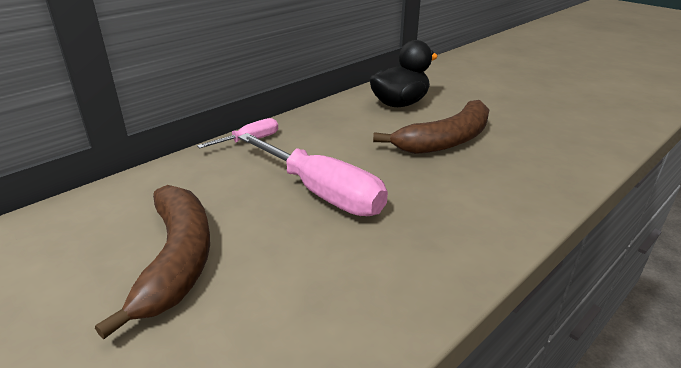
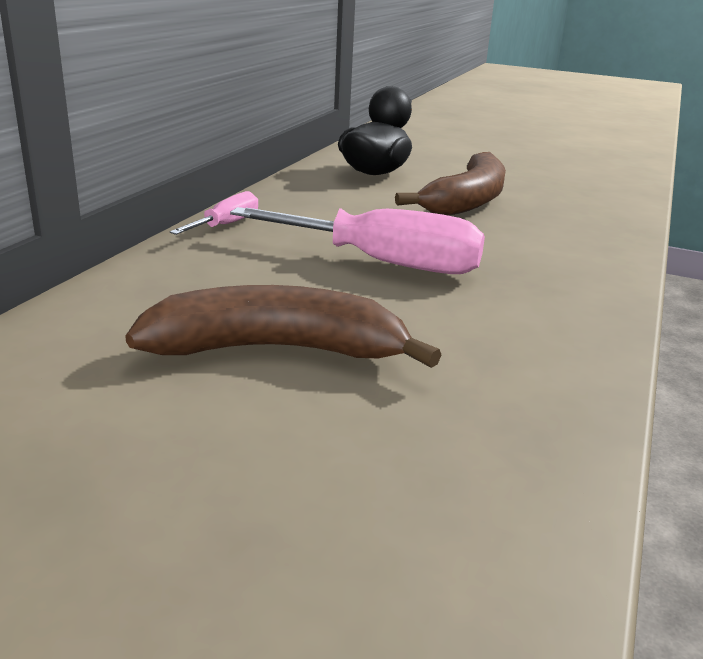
camera: 25 degrees left, 5 degrees down
brown banana [95,185,210,339] -> brown banana turned 60 degrees counterclockwise [125,285,441,368]

